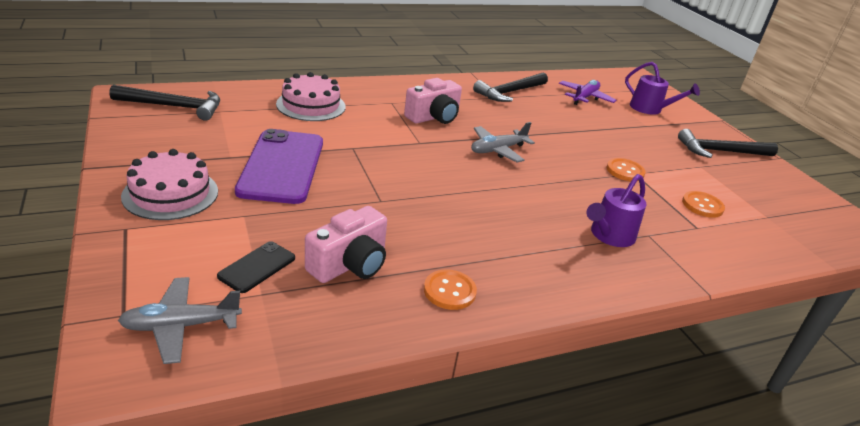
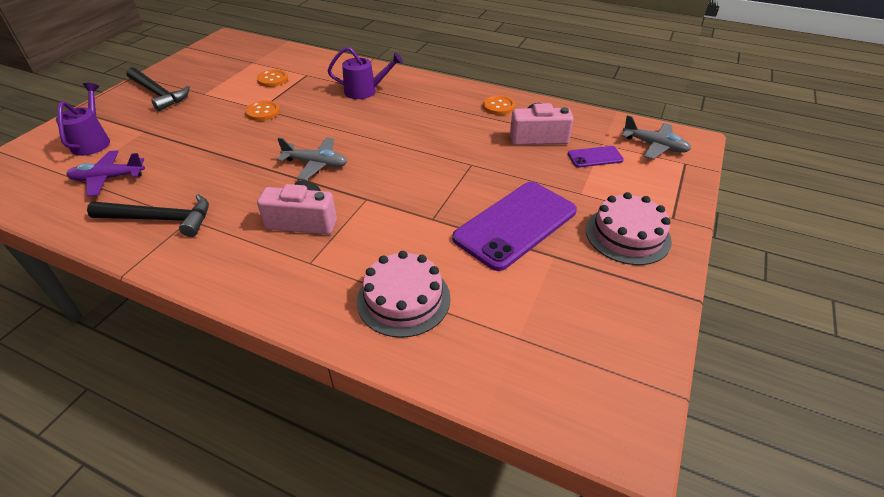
camera: 130 degrees left, 10 degrees up
black hammer [109,85,220,121] -> none
black phone [217,241,295,293] -> purple phone [568,146,624,167]

